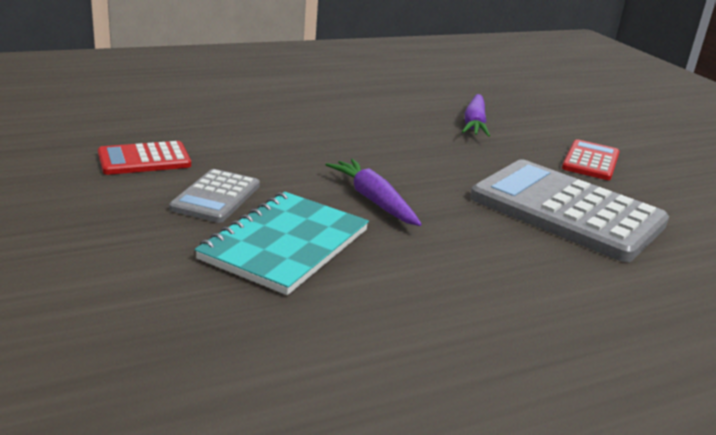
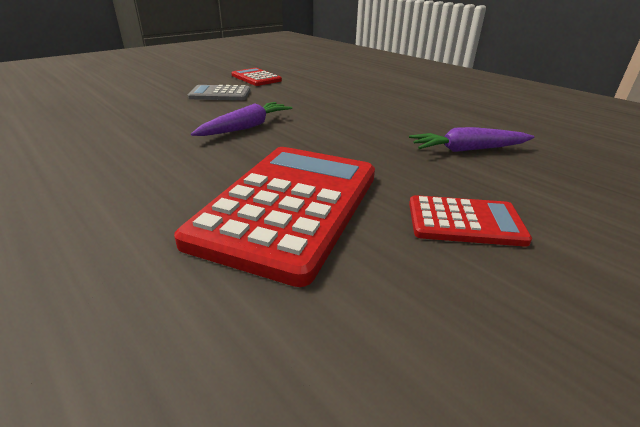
camera: 75 degrees right, 5 degrees up
turquoise notebook [195,192,369,295] -> none
grey calculator [470,159,669,262] -> red calculator [174,147,375,287]

